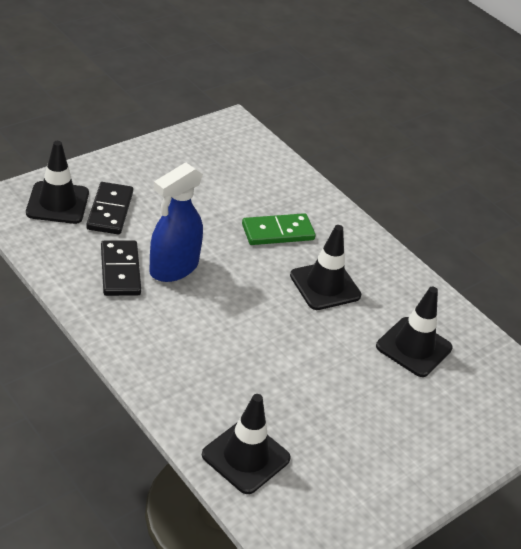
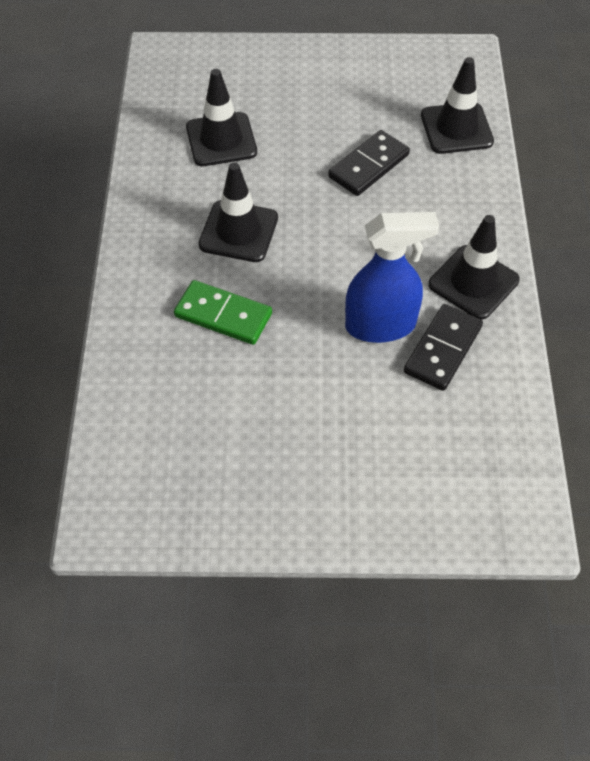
camera: 135 degrees left, 15 degrees up
black traffic cone [26,141,89,224] -> black traffic cone moved to [428,215,520,320]
black domino [86,182,133,234] -> black domino moved to [329,130,410,196]

